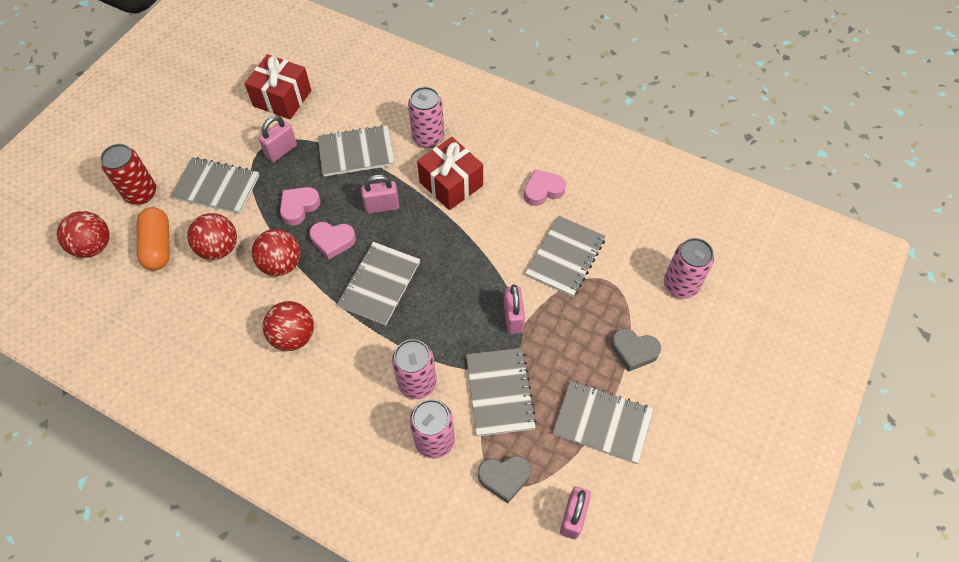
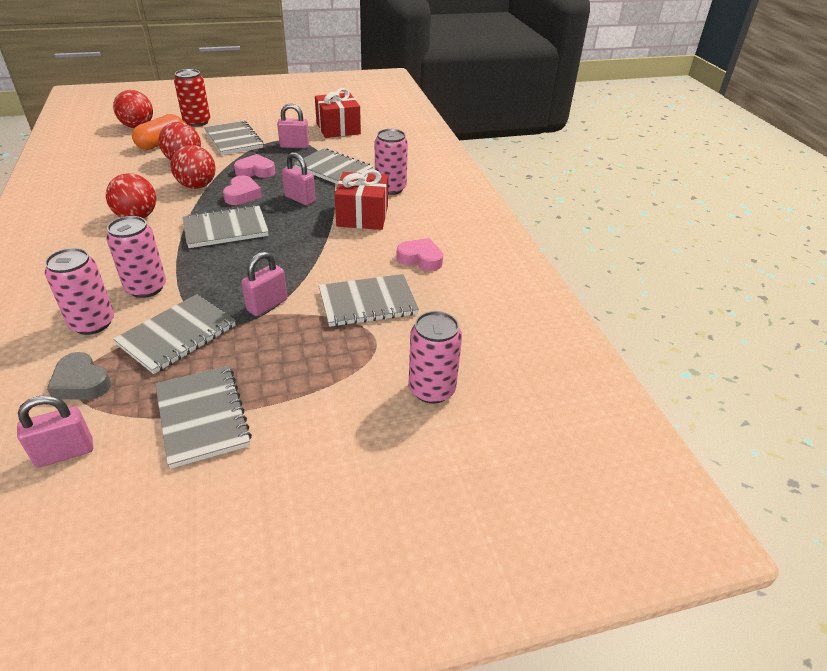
camera: 45 degrees right, 20 degrees down
pink heart [309,222,356,260] -> pink heart turned 135 degrees counterclockwise [223,176,262,205]
grey heart [611,328,661,372] -> none

